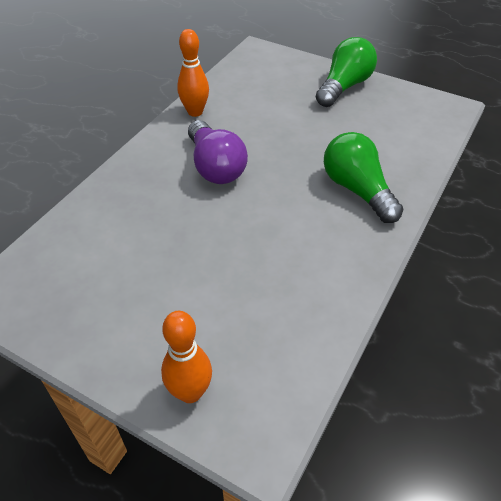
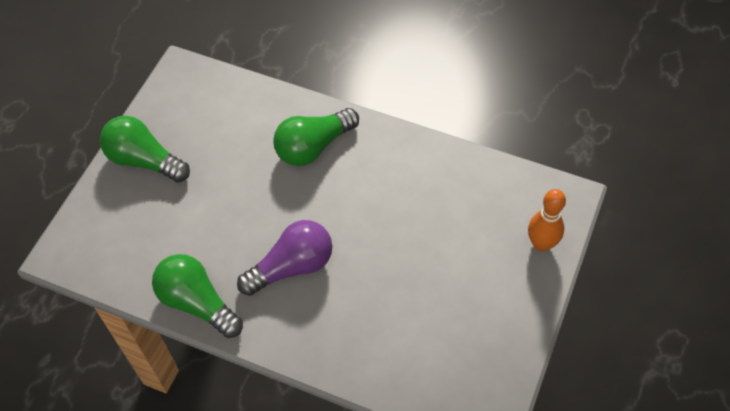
camera: 95 degrees left, 10 degrees up
orange bowling pin [177,29,209,117] -> green light bulb [152,254,243,338]

